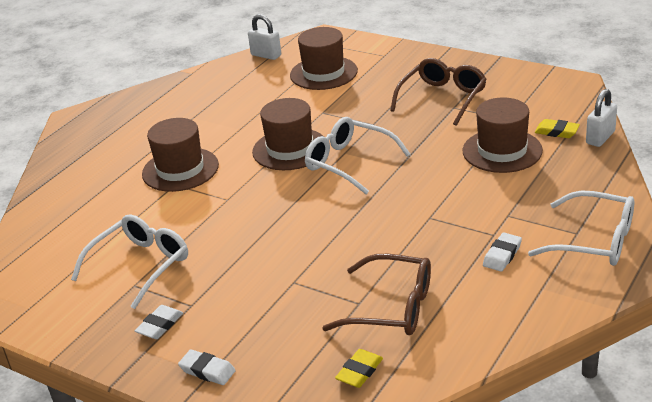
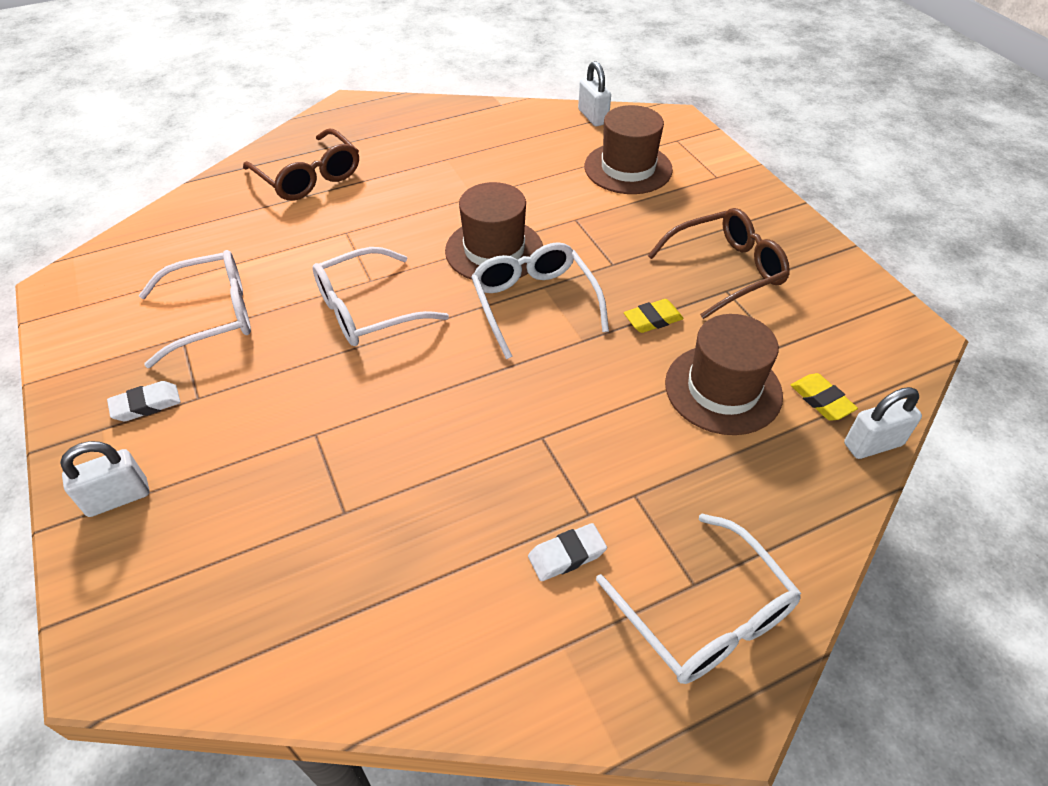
camera: 30 degrees right, 15 degrees up
brown hat [142,118,219,192] -> none
white eraser [178,349,236,385] -> white padlock [60,441,149,517]
brown glasses [322,254,431,335] -> brown glasses moved to [243,129,359,201]
yellow eraser [335,349,383,388] -> yellow eraser moved to [624,299,684,333]
none -> white glasses [312,247,449,346]

